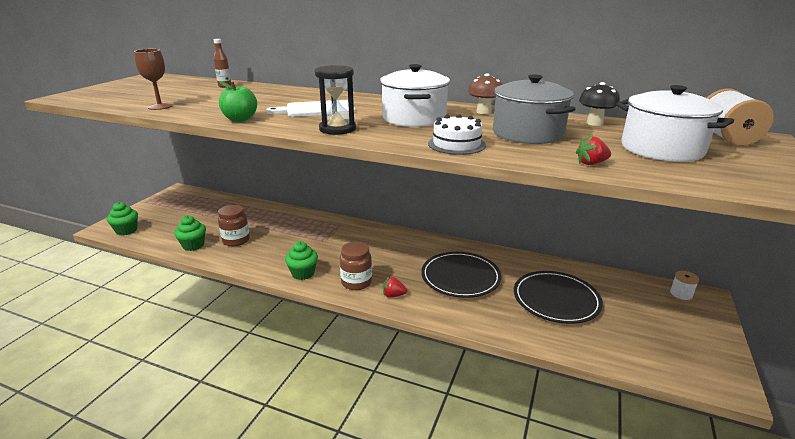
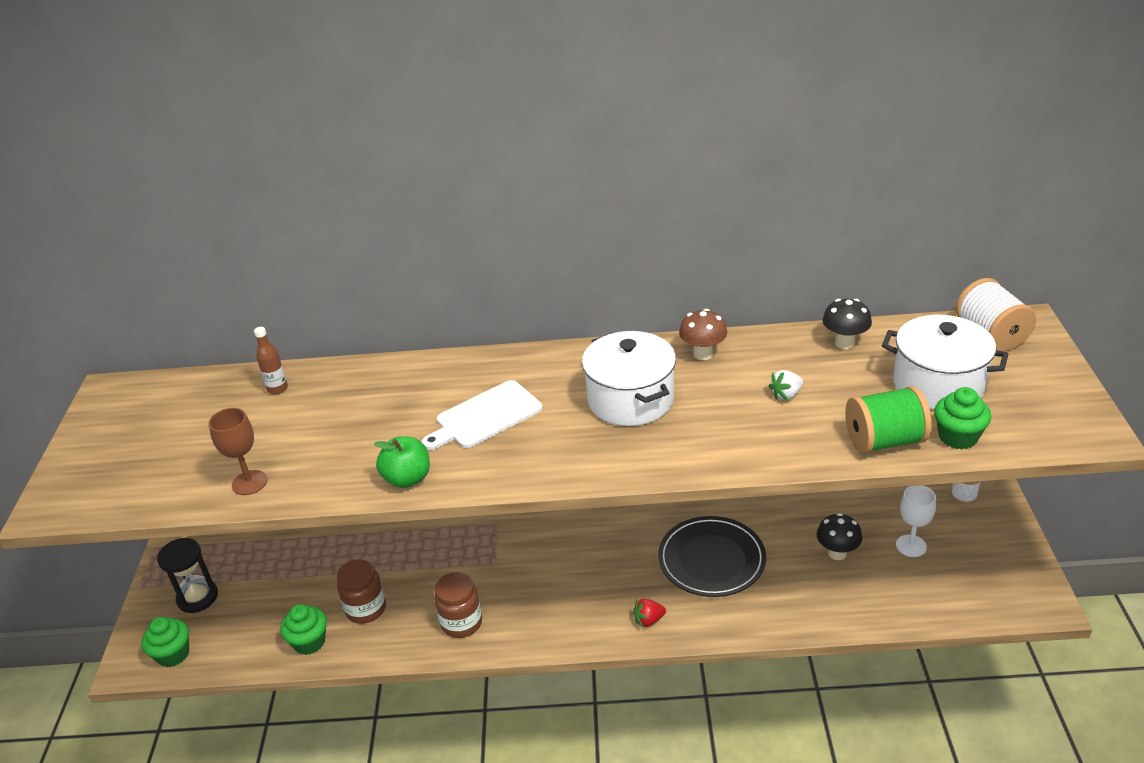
camera: 20 degrees left, 10 degrees up
green cupcake [285,241,318,280] -> green cupcake moved to [934,387,991,449]
black hourglass [315,65,356,135] -> black hourglass moved to [157,538,218,613]
brown jar [340,242,372,290] -> brown jar moved to [434,572,482,638]
white cake [428,114,486,155] -> none
grey pot [493,74,575,144] -> white strawberry [768,370,803,400]
black plate [514,271,603,324] -> black mushroom [817,513,862,560]
red strawberry [576,135,611,165] -> green spool [845,386,932,454]
none -> white goblet [896,485,936,557]

